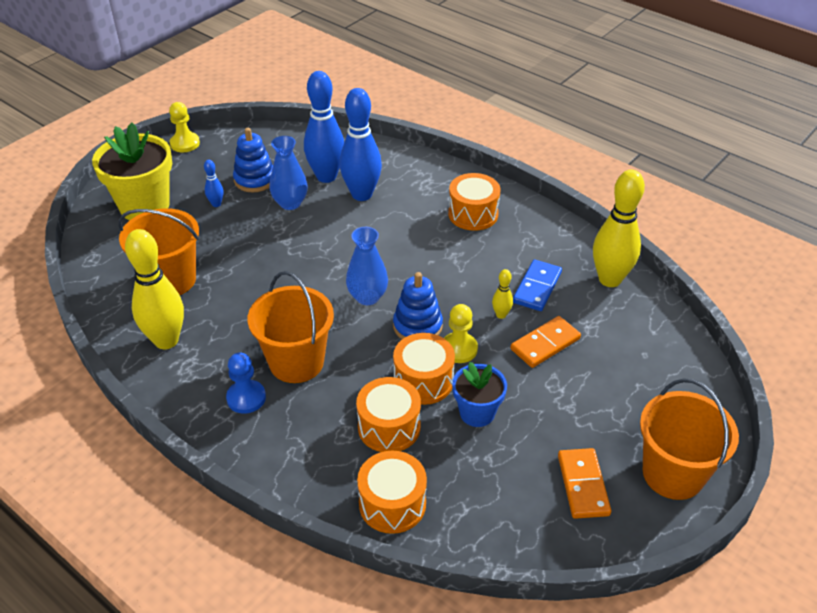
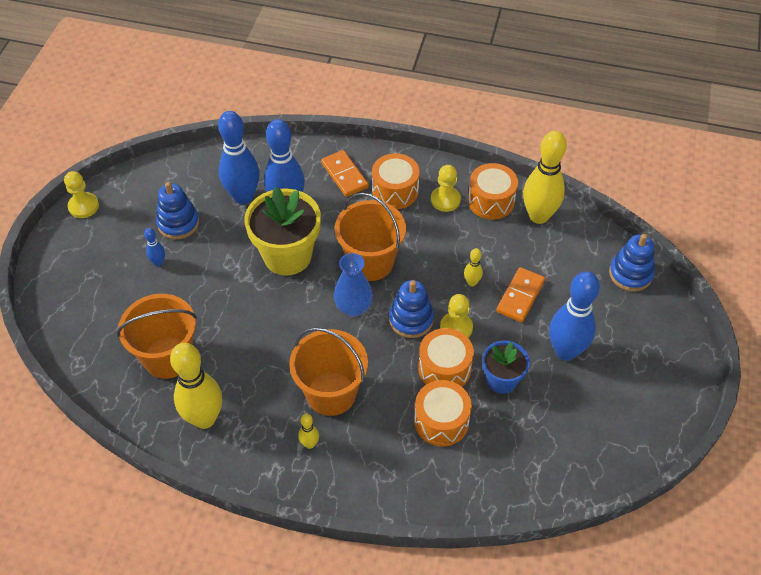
camera: 25 degrees left, 10 degrees up
yellow flower pot [92,123,172,220] -> yellow flower pot moved to [244,187,321,275]
blue pawn [226,352,266,414] -> yellow bowling pin [298,413,319,449]
blue vase [270,136,308,210] -> none
orange drum [357,451,427,534] -> orange drum moved to [468,163,518,220]
blue domino [513,259,562,311] -> none
orange domino [558,448,611,519] -> orange domino moved to [321,150,369,197]
orange bucket [640,378,739,500] -> orange bucket moved to [335,192,406,281]
none -> yellow pawn [431,165,461,212]
none -> blue bowling pin [549,272,600,361]
none -> blue stacking toy [609,234,655,291]

